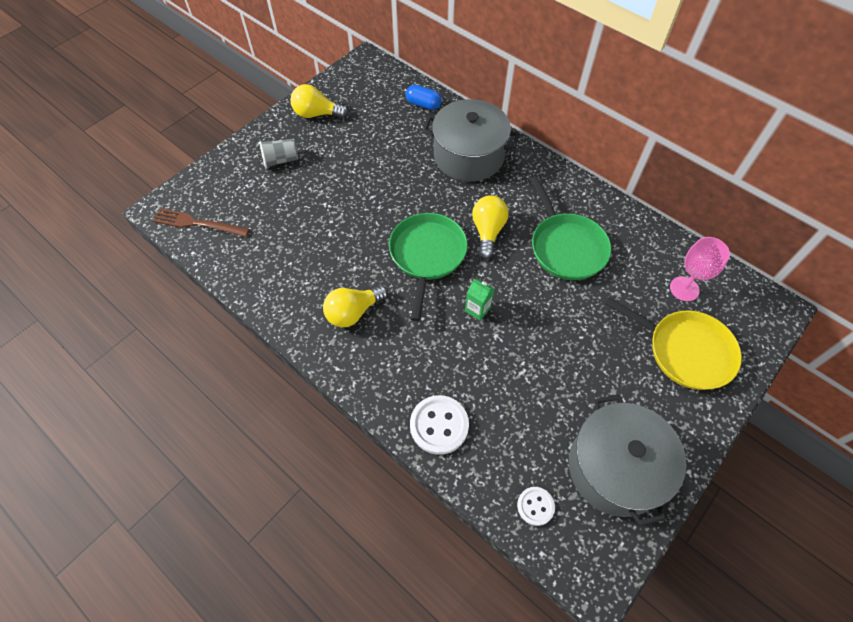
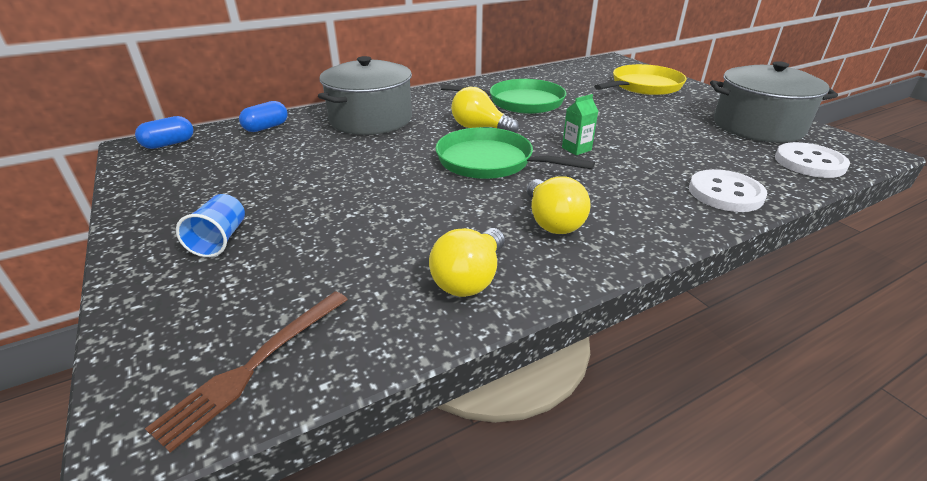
camera: 70 degrees left, 25 degrees down
grey cup [259,139,298,168] -> blue cup [176,194,245,257]
yellow light bulb [290,84,348,118] -> yellow light bulb moved to [429,228,505,297]
white button [517,487,555,526] -> white button [775,142,850,178], size x1.70
pink goblet [670,237,730,301] -> none
none -> blue capsule [135,116,193,149]

